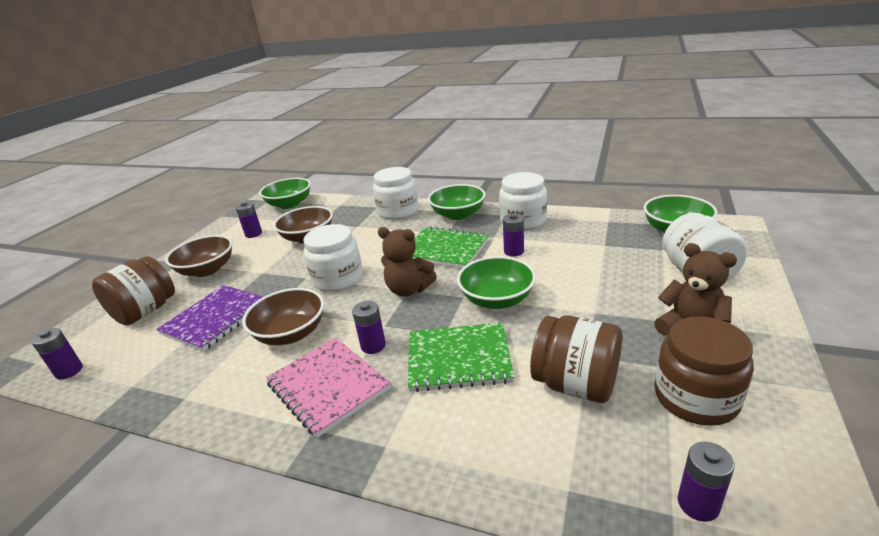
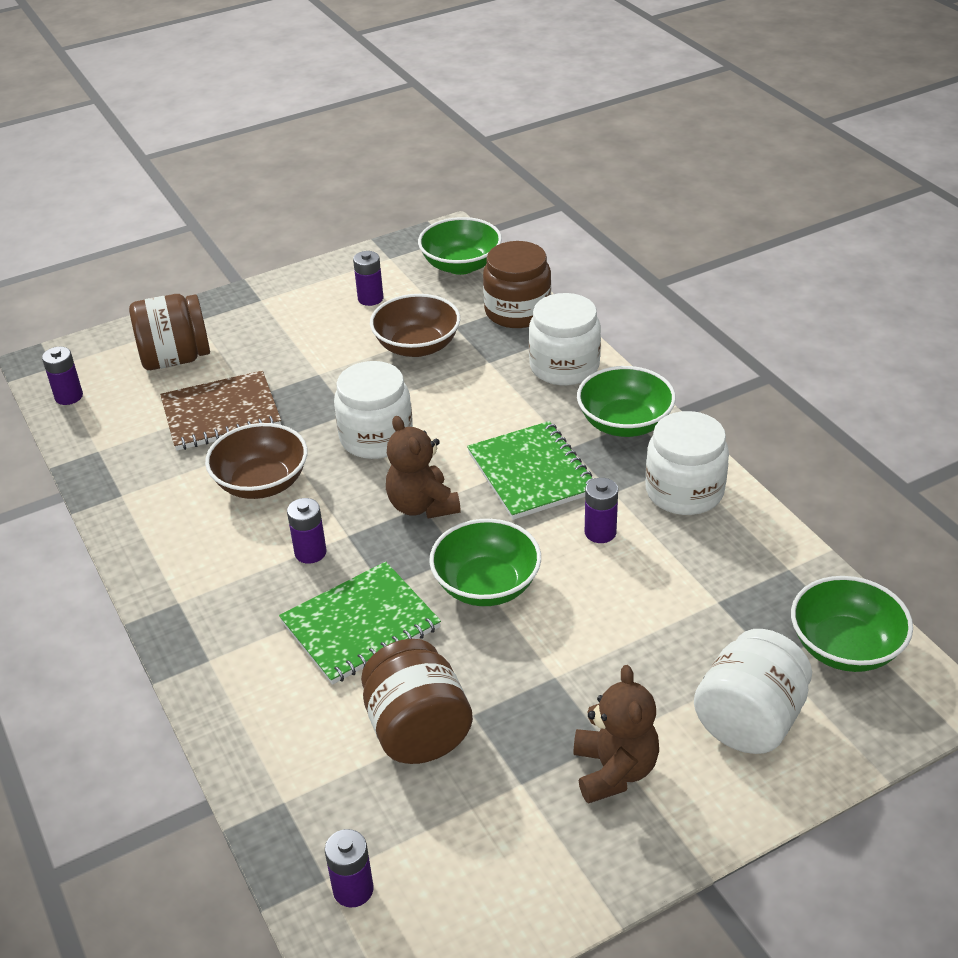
camera: 40 degrees right, 10 degrees up
purple notebook [156,285,263,352] -> brown notebook [160,370,281,451]
brown bowl [165,235,232,277] -> none
pink notebook [266,338,391,438] -> none
green notebook [408,323,514,392] -> green notebook turned 75 degrees counterclockwise [279,561,441,685]
brown jar [654,316,754,426] -> brown jar moved to [483,241,551,328]

